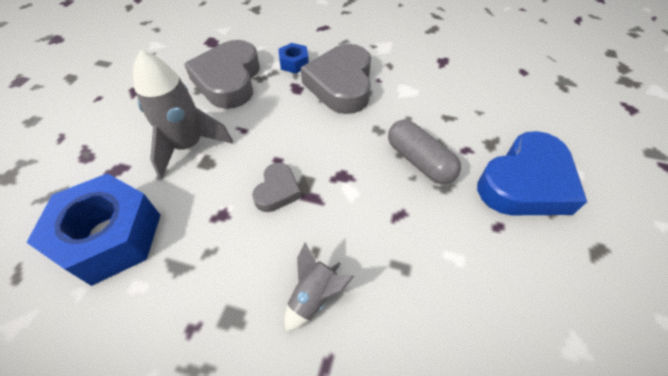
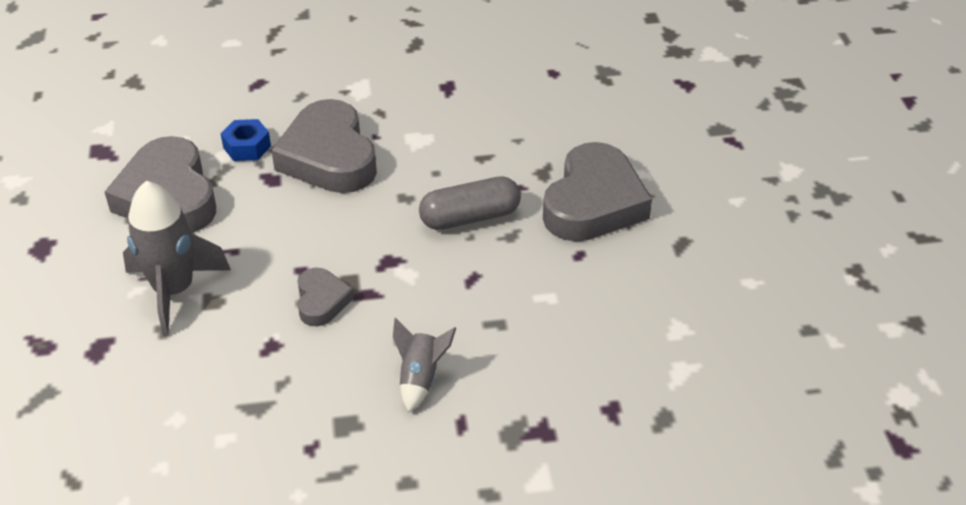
camera: 25 degrees left, 10 degrees down
blue nut [26,173,160,286] -> none
grey capsule [388,119,461,184] -> grey capsule turned 45 degrees counterclockwise [419,176,521,230]
blue heart [477,131,587,215] -> grey heart [543,142,652,242]

